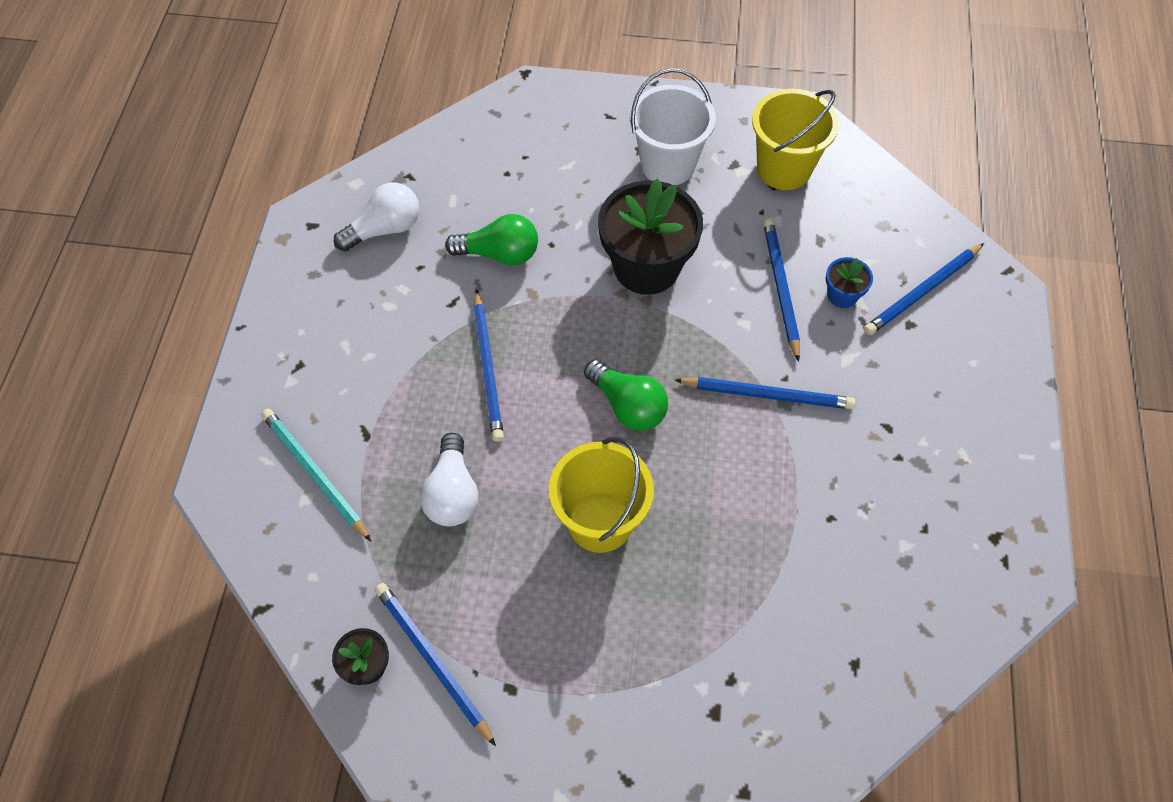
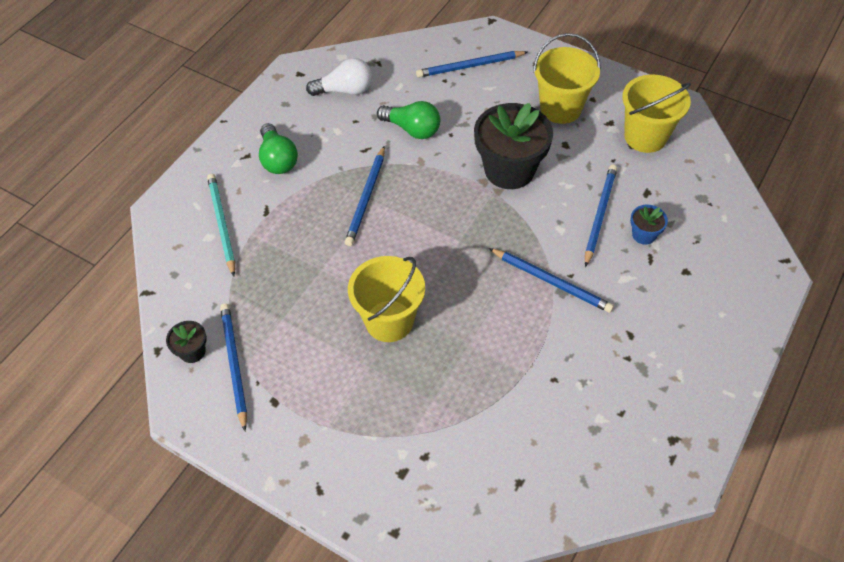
camera: 25 degrees right, 5 degrees down
white light bulb [420,433,479,526] -> none
green light bulb [584,359,668,431] -> green light bulb moved to [259,123,298,174]
white bucket [630,68,716,185] -> yellow bucket [533,33,601,124]
blue pencil [864,243,984,335] -> blue pencil moved to [416,51,528,78]

